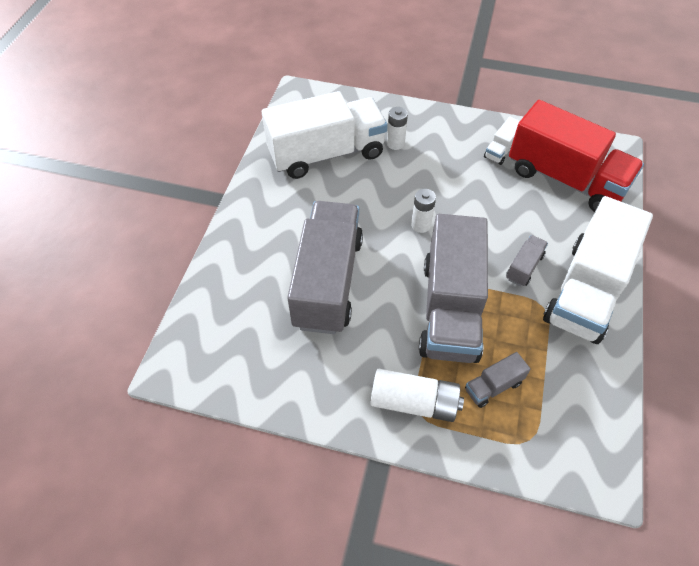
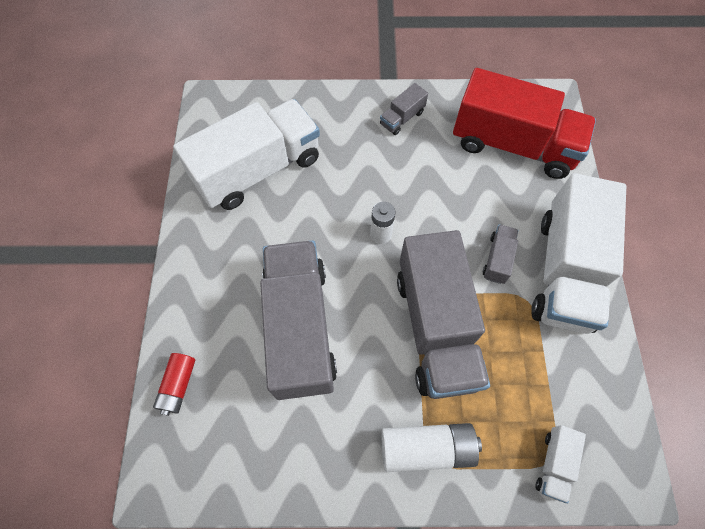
camera: 15 degrees left, 10 degrees up
white battery [387,107,408,150] -> none
grey truck [465,352,531,408] -> grey truck moved to [380,83,428,135]
white truck [484,117,520,165] -> white truck moved to [536,425,586,503]
none -> red battery [153,353,195,416]

